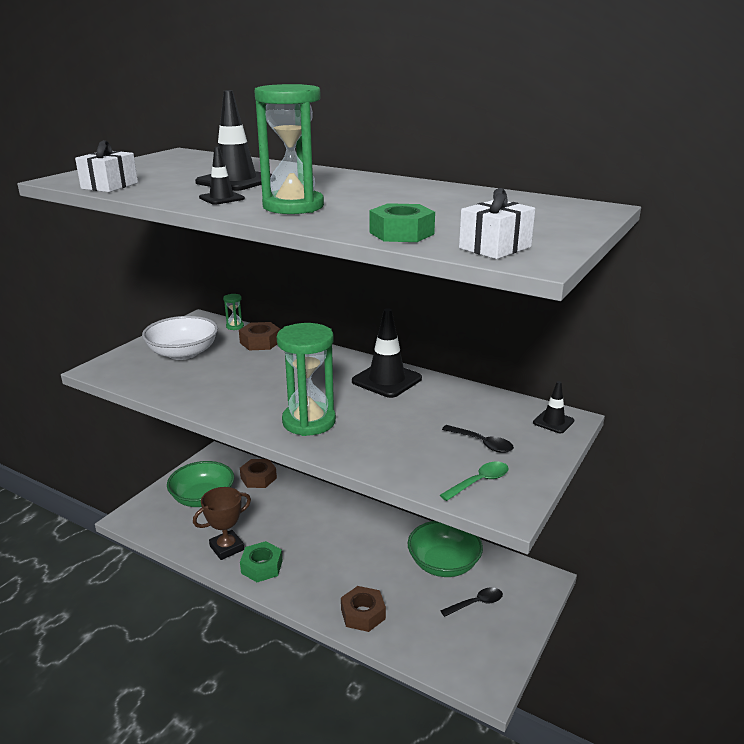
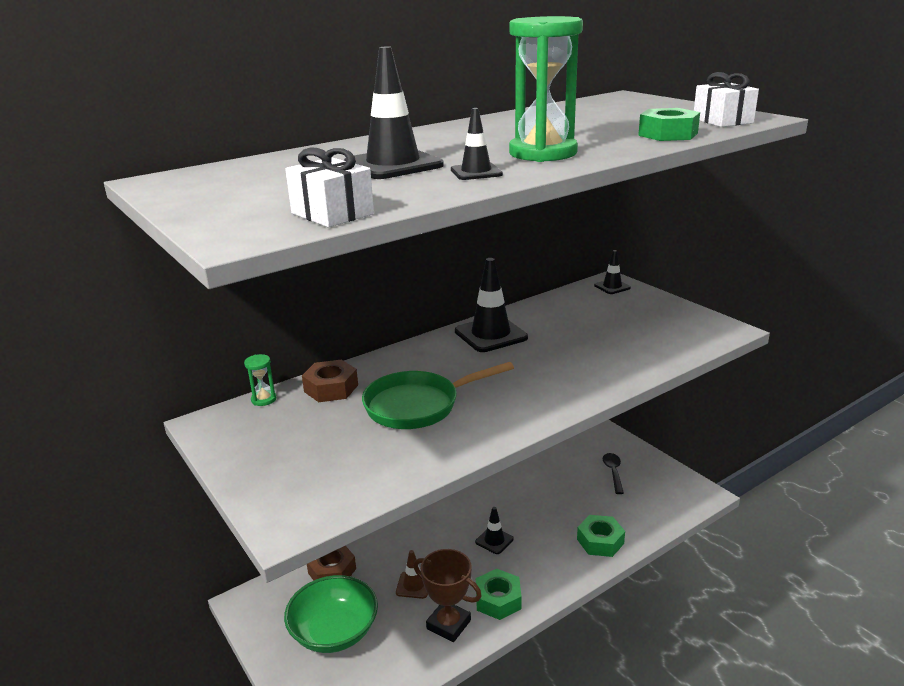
camera: 65 degrees left, 0 degrees up
white bowl [142,316,218,360] -> none
brown trophy [193,487,251,560] -> brown trophy turned 45 degrees counterclockwise [414,549,482,642]
green hourglass [277,323,336,436] -> none
brown nut [341,586,386,632] -> green nut [577,515,625,557]
green bowl [408,521,483,577] -> none
green spoon [440,462,509,501] -> none
black spoon [442,425,514,453] -> none
none -> green pan [362,362,514,429]
none -> brown traffic cone [396,550,428,599]
none -> black traffic cone [475,507,514,554]

